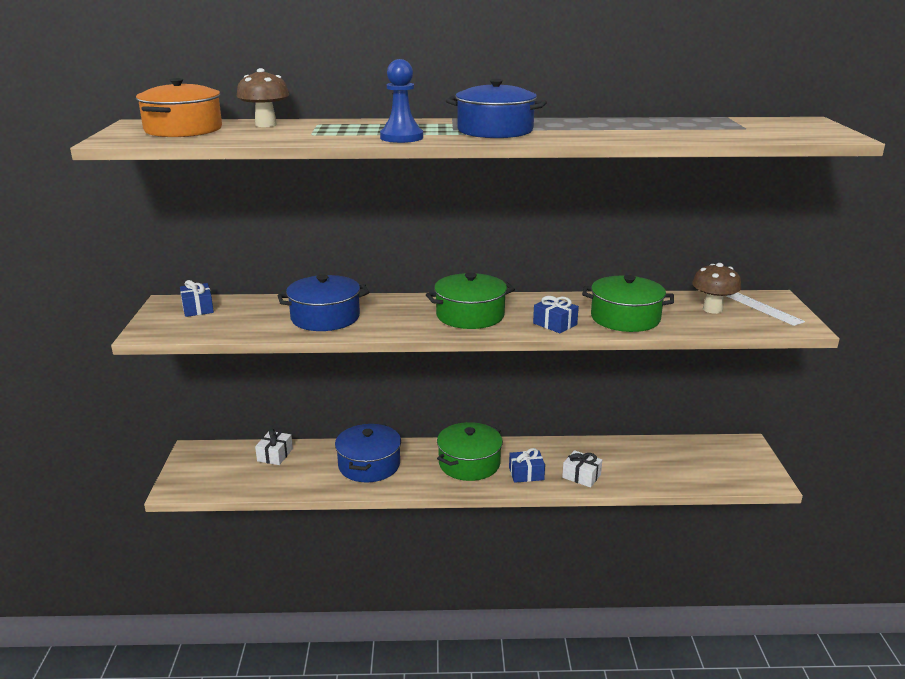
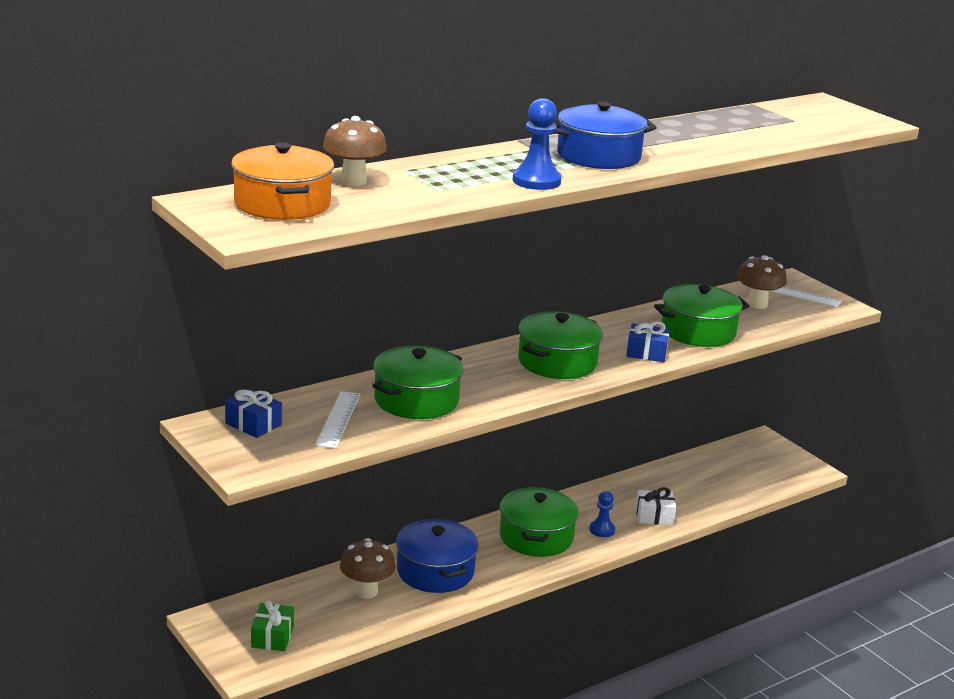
camera: 35 degrees left, 0 degrees up
white gift [255,429,293,465] -> none
blue pot [278,274,369,331] -> green pot [372,346,463,419]
blue gift [509,448,545,483] -> blue pawn [589,491,615,537]
none -> green gift [251,600,294,651]
none -> white ruler [315,391,360,449]
none -> brown mushroom [340,538,396,599]

